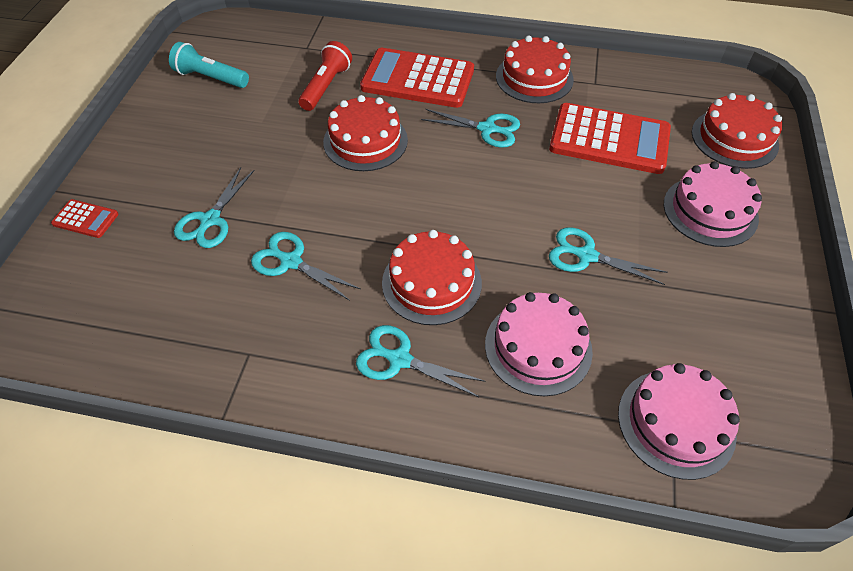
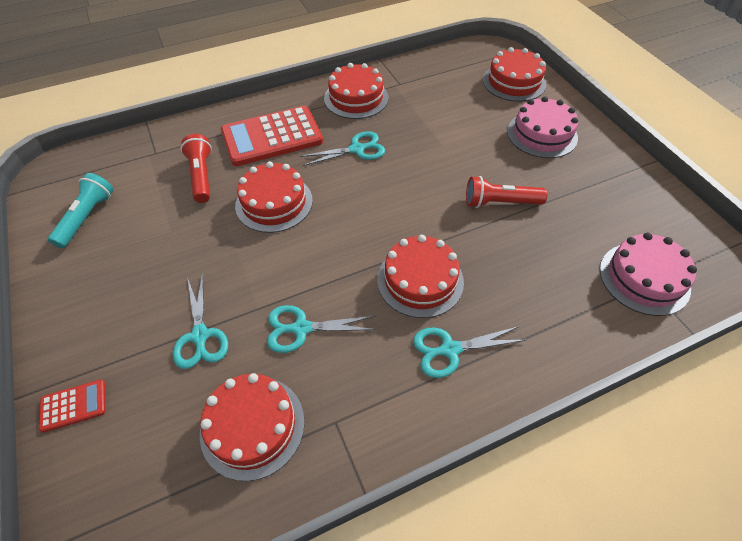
camera: 35 degrees left, 0 degrees up
turquoise flashlight [169,42,249,88] -> turquoise flashlight turned 120 degrees clockwise [48,173,114,248]
pink cake [485,292,593,396] -> none
red calculator [549,103,671,174] -> none
turquoise scissors [549,227,668,285] -> red flashlight [466,176,547,208]
none -> red cake [200,373,305,481]

